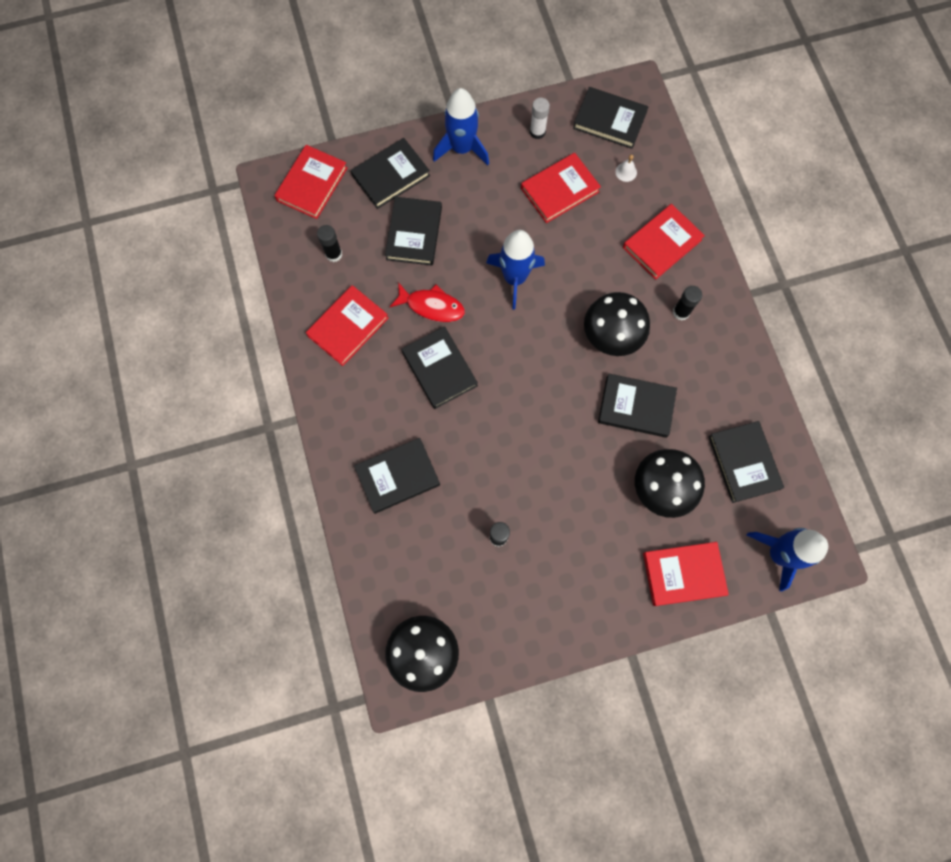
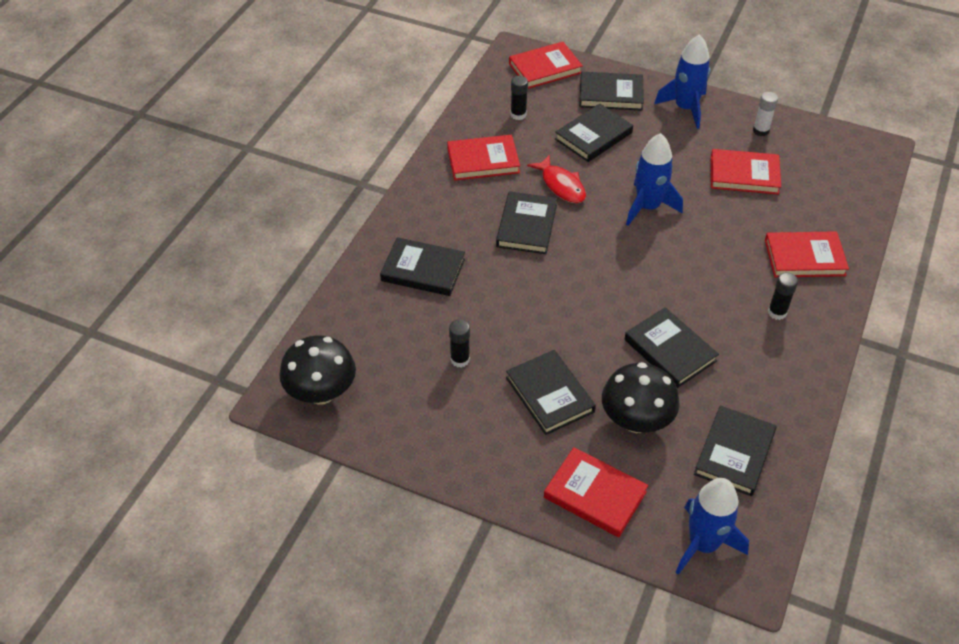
camera: 40 degrees right, 25 degrees down
black book [573,87,649,149] -> black book moved to [506,350,596,435]
black mushroom [584,292,650,356] -> none
white bell [615,154,637,182] -> none

